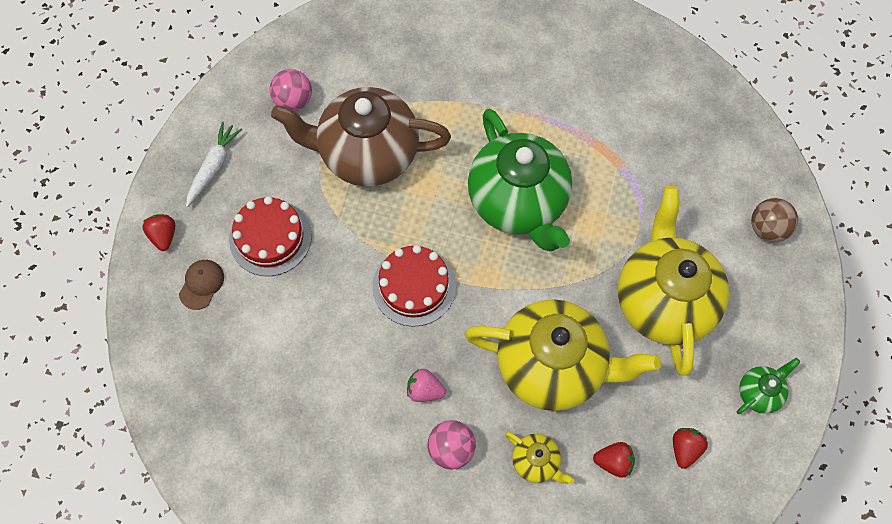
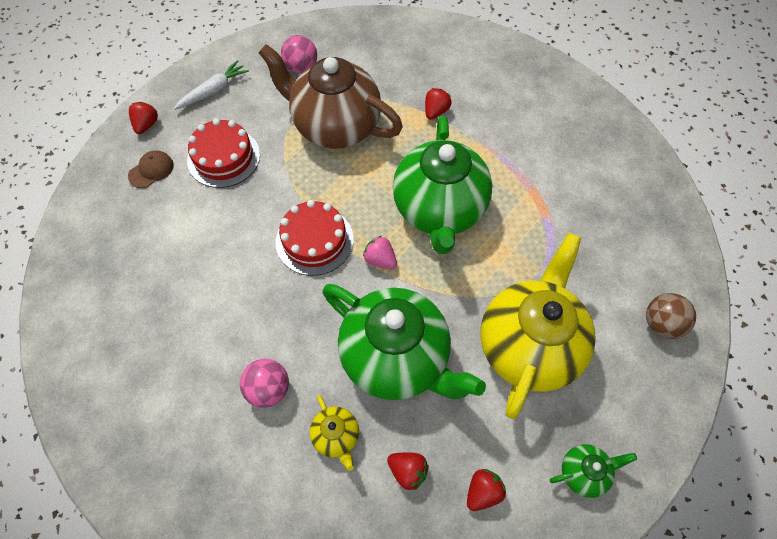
camera: 25 degrees right, 5 degrees down
pink strawberry [407,369,446,402] -> pink strawberry moved to [363,236,397,270]
yellow teapot [464,299,661,411] -> green teapot [323,284,486,400]
none -> red strawberry [425,88,452,120]

